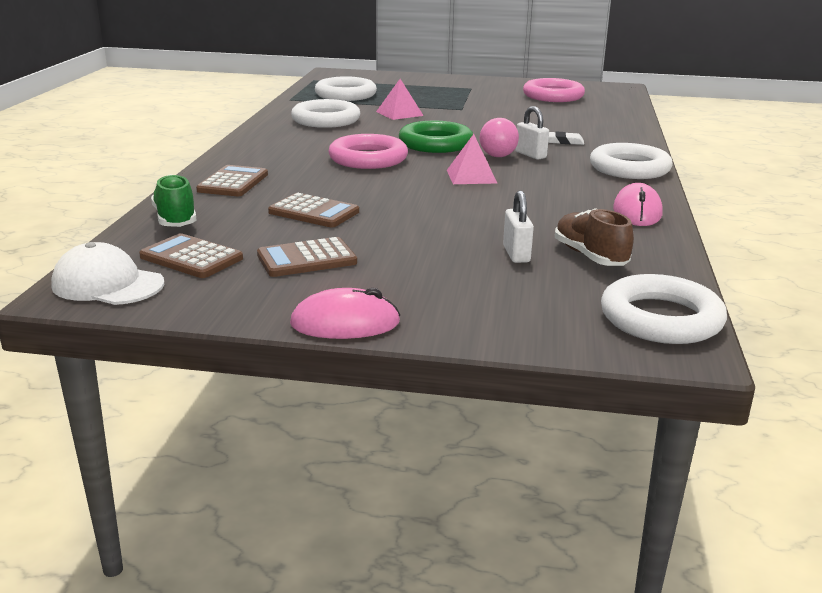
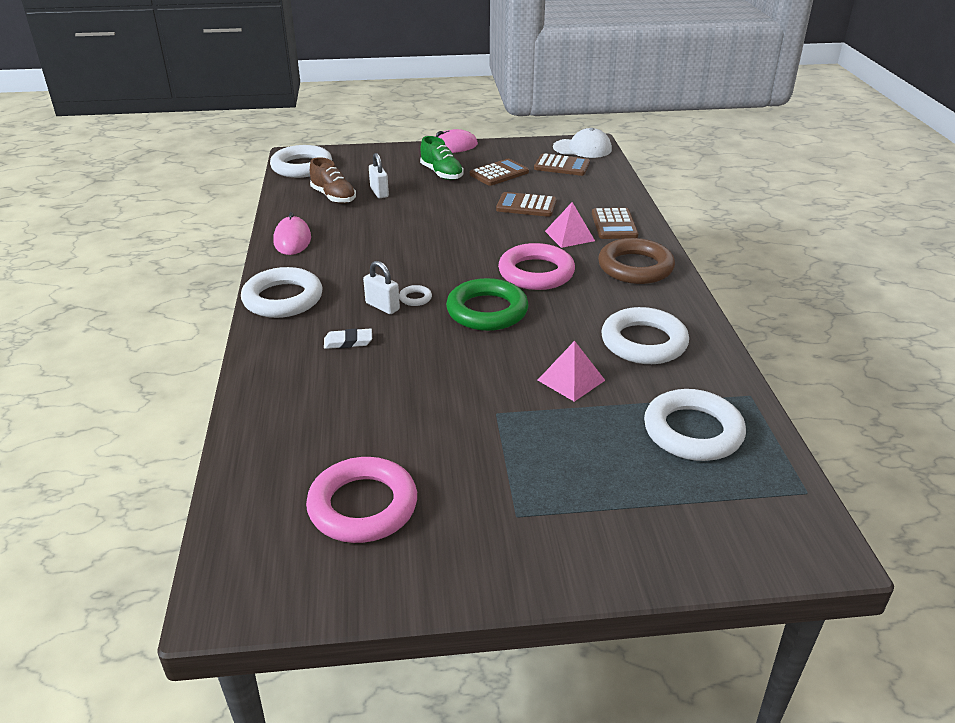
camera: 165 degrees right, 10 degrees up
green shoe [151,174,196,227] -> green shoe moved to [420,136,463,180]
pink pyramid [447,134,497,184] -> pink pyramid moved to [545,202,595,248]
pink ball [480,118,519,157] -> white ring [399,285,432,306]
none -> brown ring [598,238,675,284]

